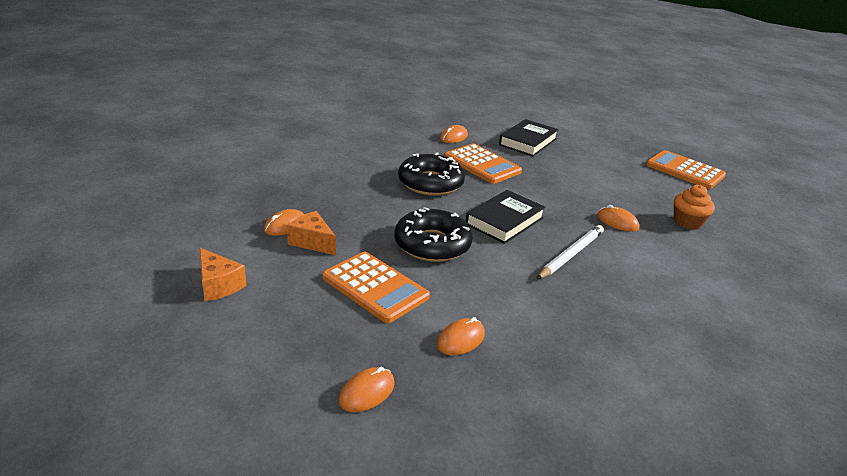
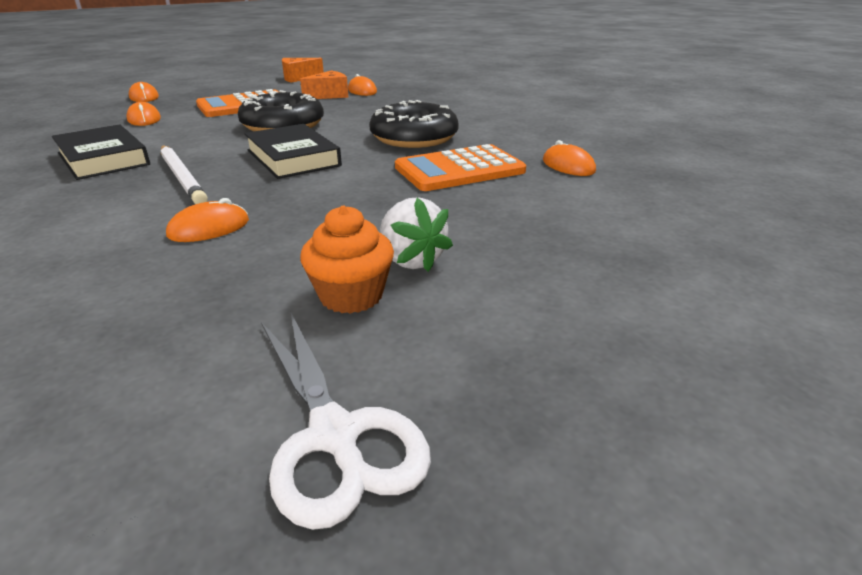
camera: 110 degrees right, 0 degrees up
black book [499,119,559,156] -> black book moved to [52,124,150,180]
orange calculator [646,150,726,189] -> white scissors [261,311,431,530]
orange cupcake [674,185,715,230] -> orange cupcake moved to [300,206,394,314]
none -> white strawberry [380,197,453,272]

